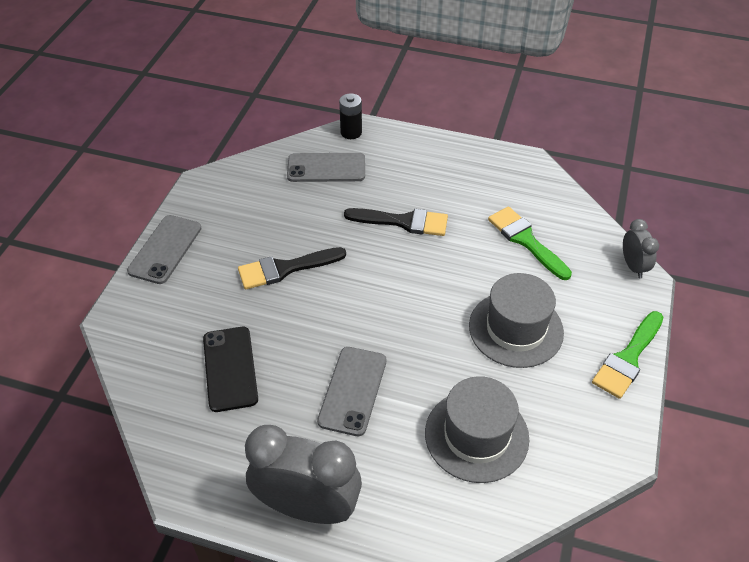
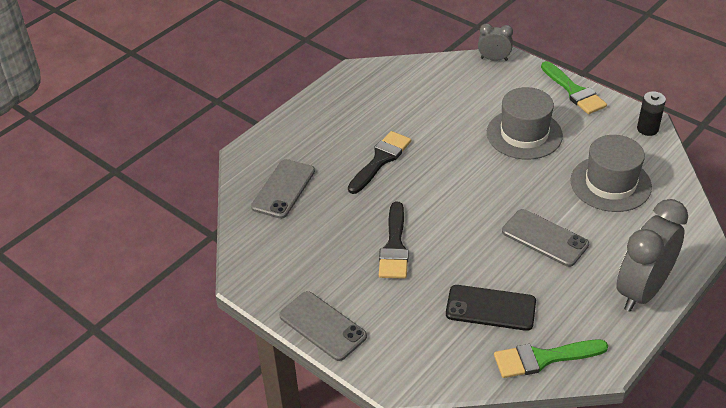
camera: 65 degrees left, 5 degrees down
black battery [339,93,362,139] -> black battery moved to [637,91,666,136]
green brush [488,206,572,280] -> green brush moved to [494,340,608,378]

